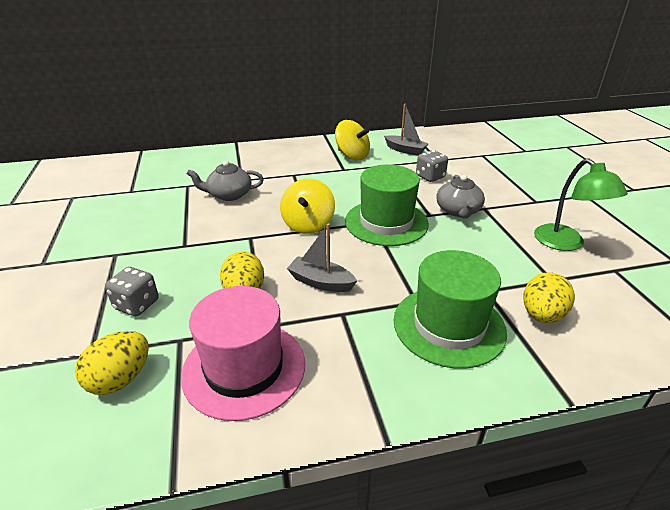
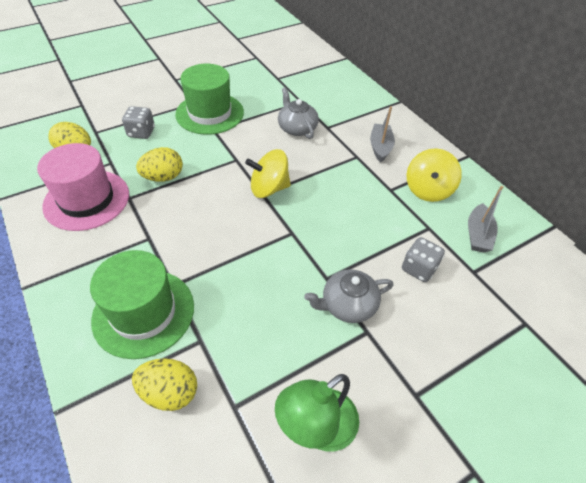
camera: 70 degrees right, 15 degrees up
grey boat [287,224,357,292] -> grey boat moved to [370,106,395,163]
green hat [345,165,429,246] -> green hat moved to [175,64,244,135]

